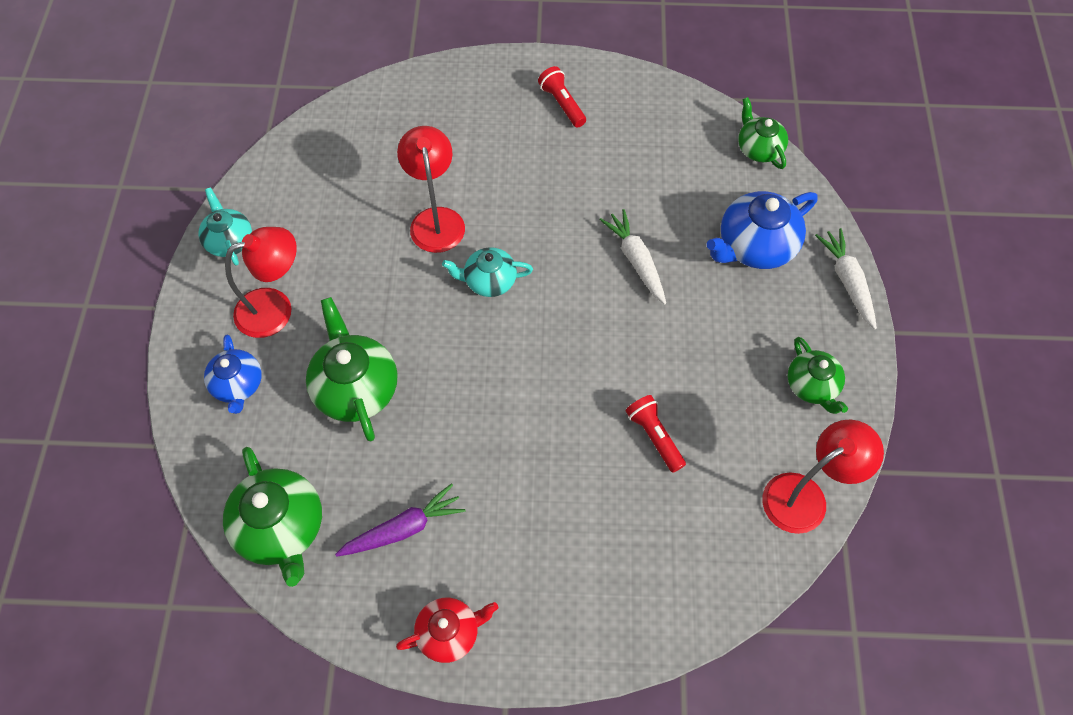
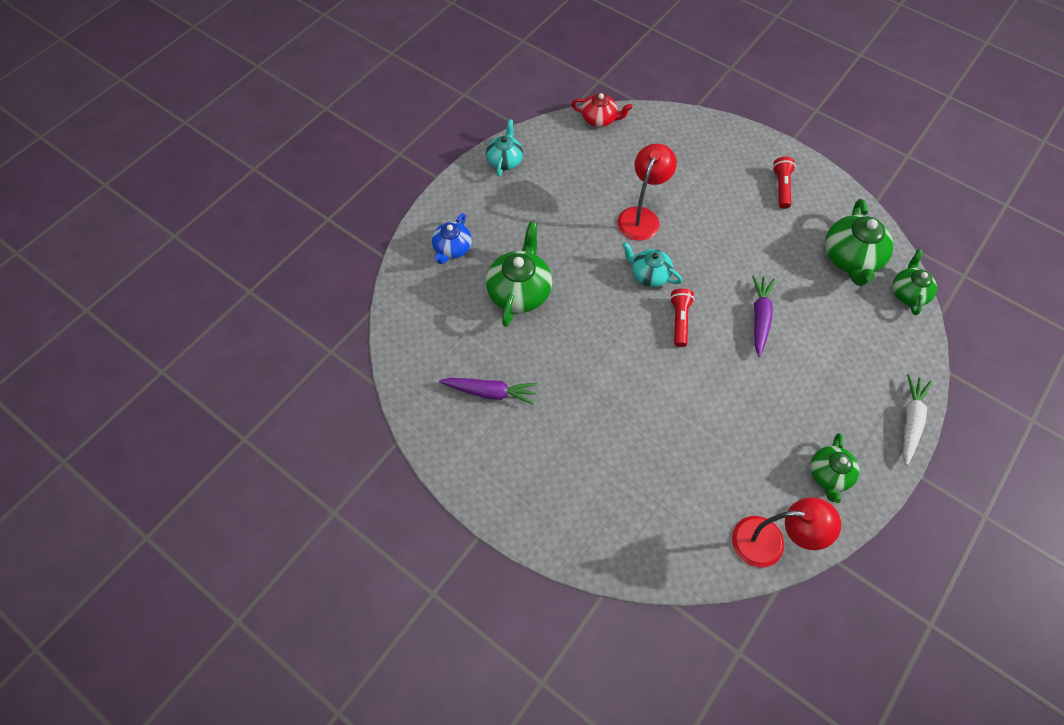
camera: 35 degrees right, 0 degrees up
green teapot [223,447,322,587] -> green teapot moved to [825,199,894,286]
red lamp [225,227,297,338] -> none
red teapot [396,598,498,663] -> red teapot moved to [571,93,632,127]
white carrot [599,209,666,304] -> purple carrot [752,275,775,357]
red flashlight [626,395,686,473] -> red flashlight moved to [670,288,694,347]
blue teapot [707,191,818,269] -> none

